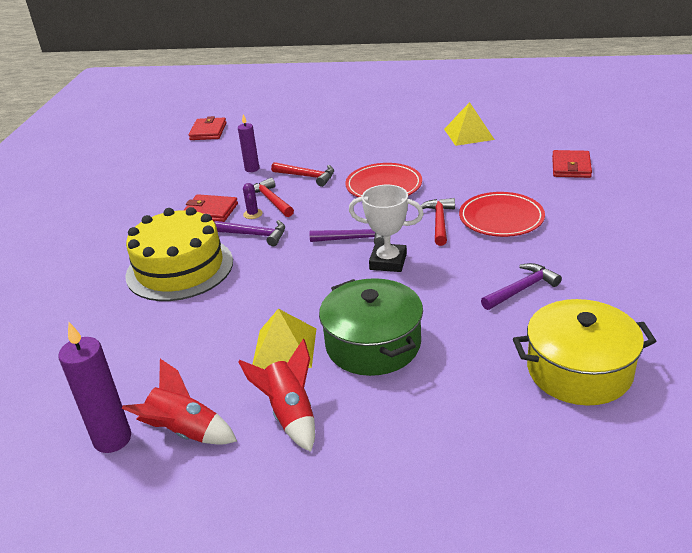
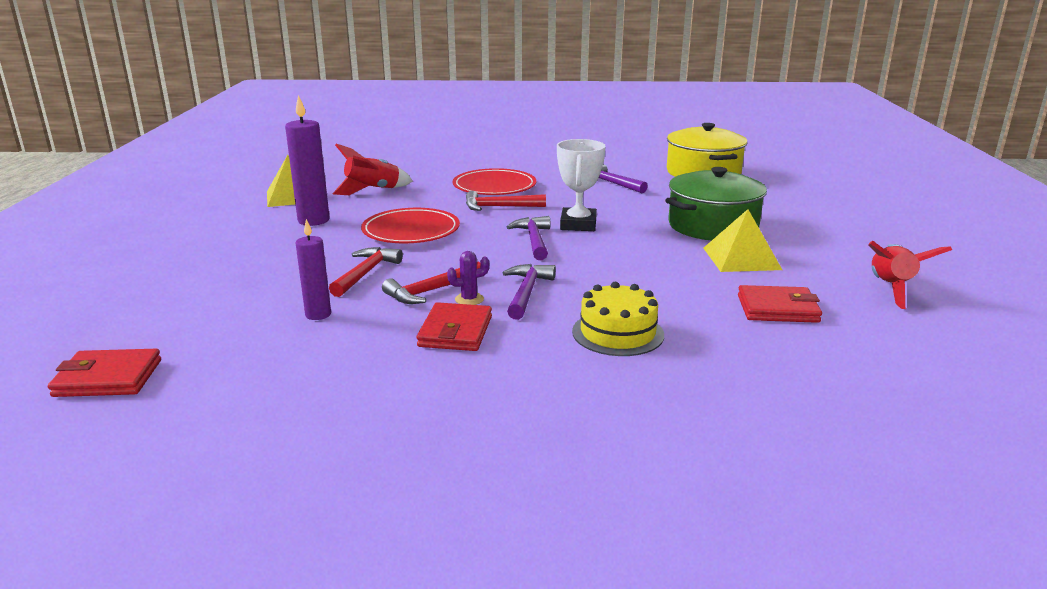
camera: 100 degrees left, 10 degrees down
purple candle [58,322,131,453] -> purple candle moved to [285,95,330,226]
yellow cake [125,207,233,301] -> yellow cake [572,282,664,356], size x0.58
red rocket [238,339,315,452] -> red rocket moved to [333,144,413,195]
red wallet [552,150,592,178] -> red wallet moved to [738,285,822,323]

